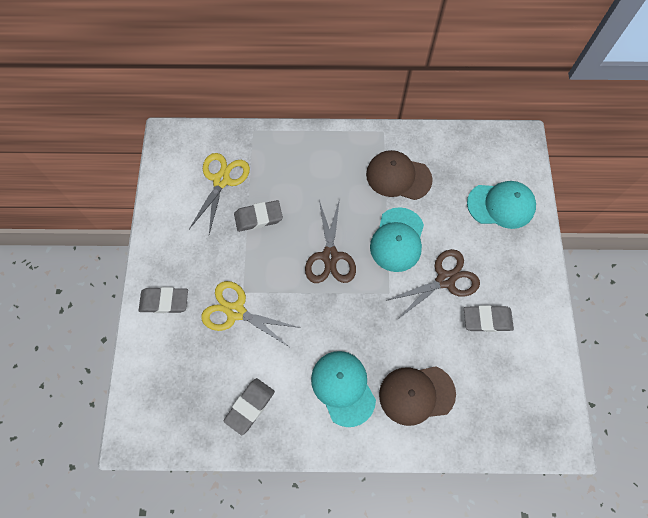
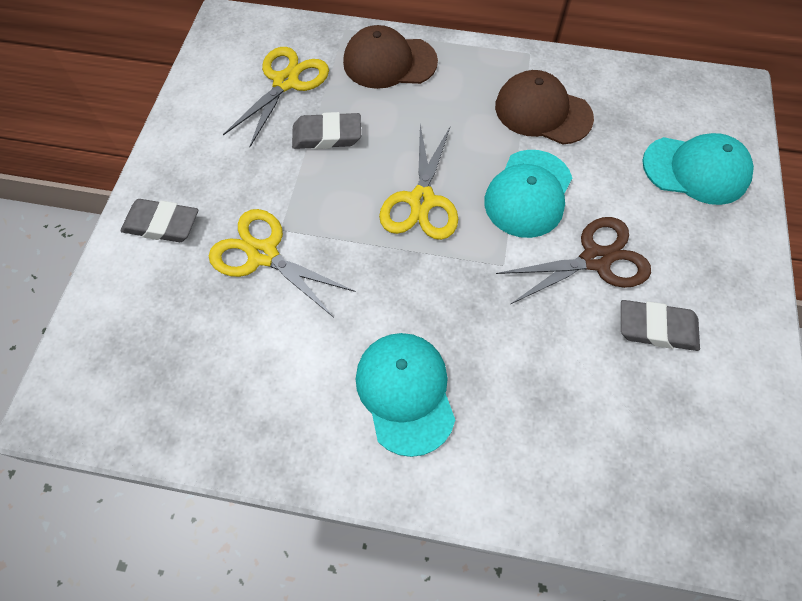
camera: 10 degrees right, 5 degrees down
grey eraser [224,378,275,435] -> none
brown scissors [305,198,356,283] -> yellow scissors [379,125,458,240]
brown cap [379,366,456,426] -> brown cap moved to [343,25,438,89]

